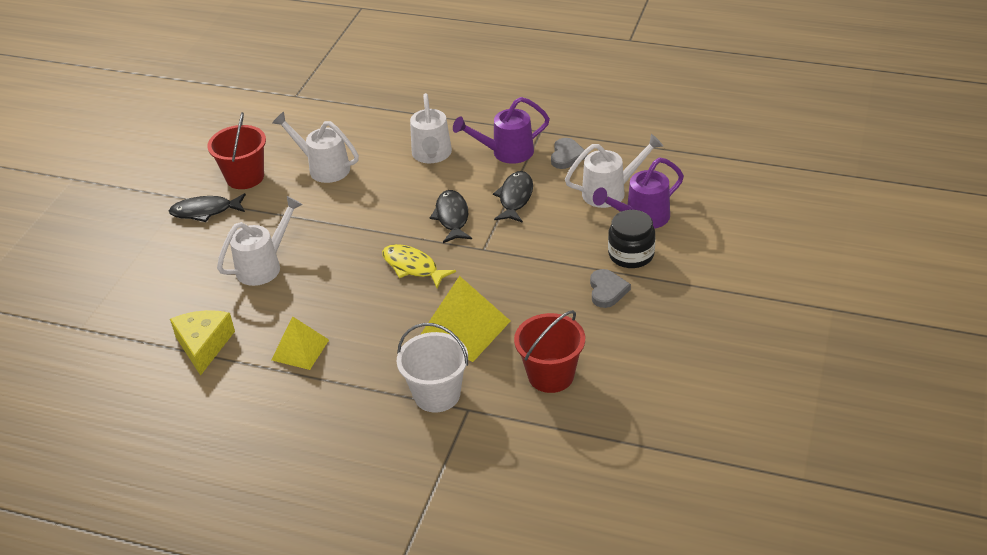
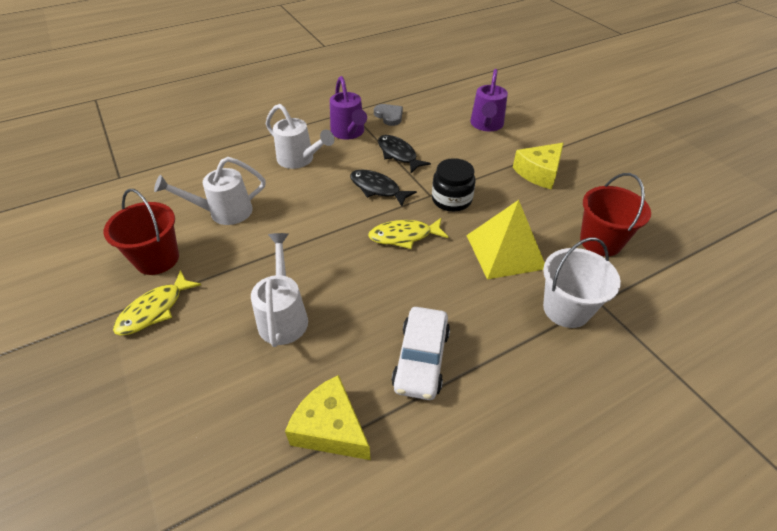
camera: 50 degrees left, 5 degrees up
black fish [169,193,246,222] -> yellow fish [113,270,201,335]
yellow pyramid [271,316,329,370] -> white car [392,307,450,400]
purple watering can [453,97,550,164] -> purple watering can turned 45 degrees counterclockwise [330,76,367,139]
white watering can [565,134,663,208] -> none
grey heart [590,269,631,308] -> yellow cheese [512,143,564,190]
black jar [608,210,655,268] -> black jar moved to [432,158,476,212]

